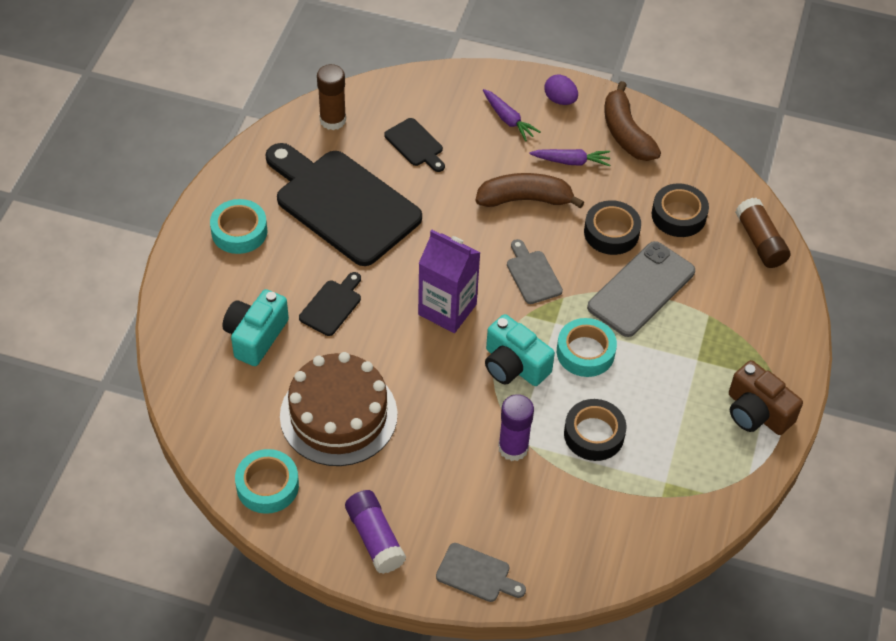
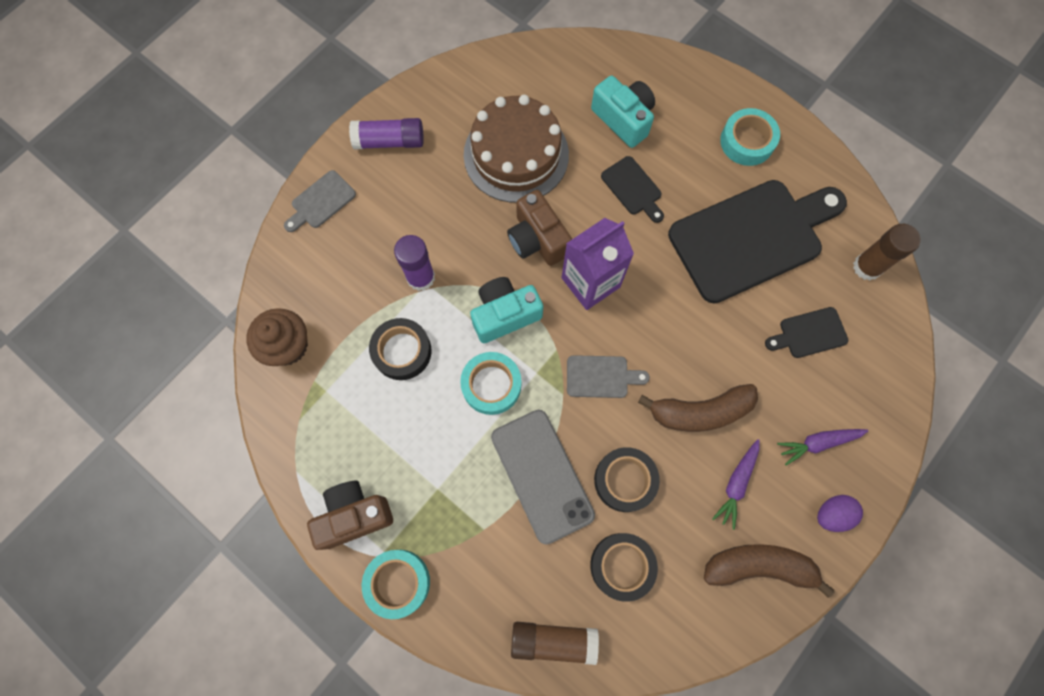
camera: 115 degrees right, 20 degrees up
turquoise tape [235,449,299,514] -> turquoise tape moved to [362,550,430,619]
brown banana [475,173,584,208] -> brown banana turned 60 degrees clockwise [638,384,758,432]
none -> brown cupcake [246,308,308,366]
none -> brown camera [507,190,572,266]

